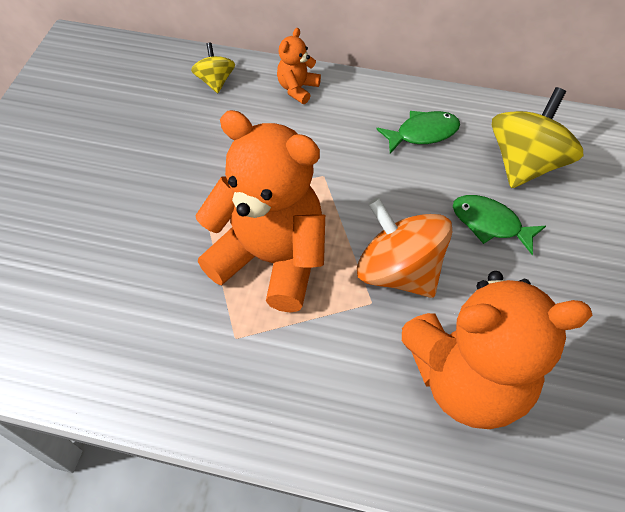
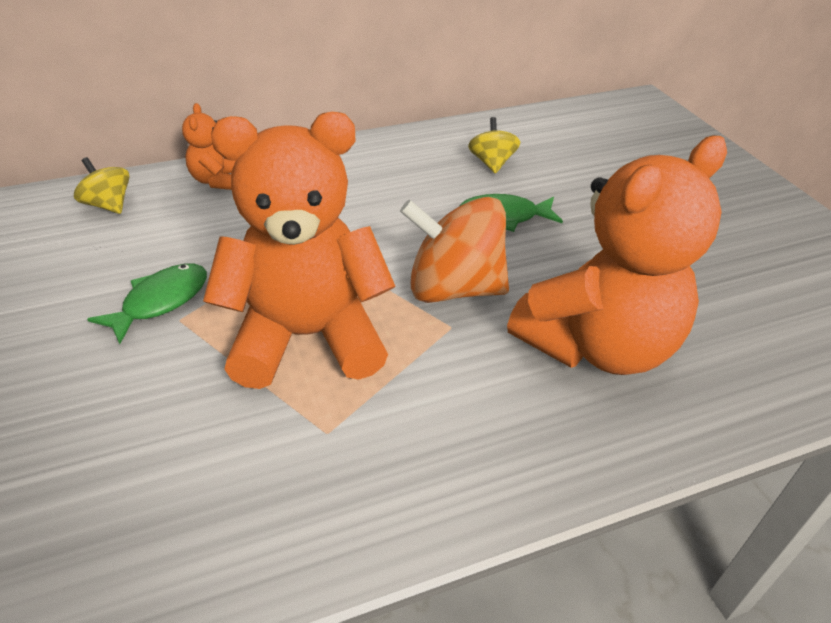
camera: 35 degrees left, 15 degrees down
green fish [376,111,460,154] -> green fish moved to [87,263,207,344]
yellow spinning top [492,87,583,188] -> yellow spinning top [468,117,520,174], size x0.53

